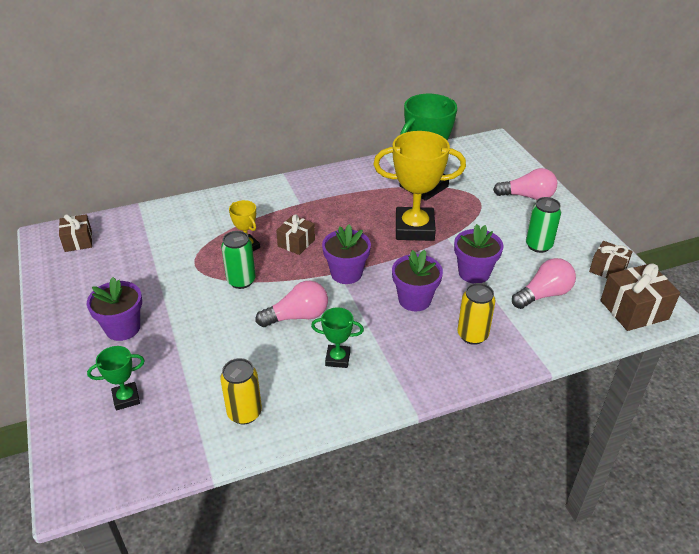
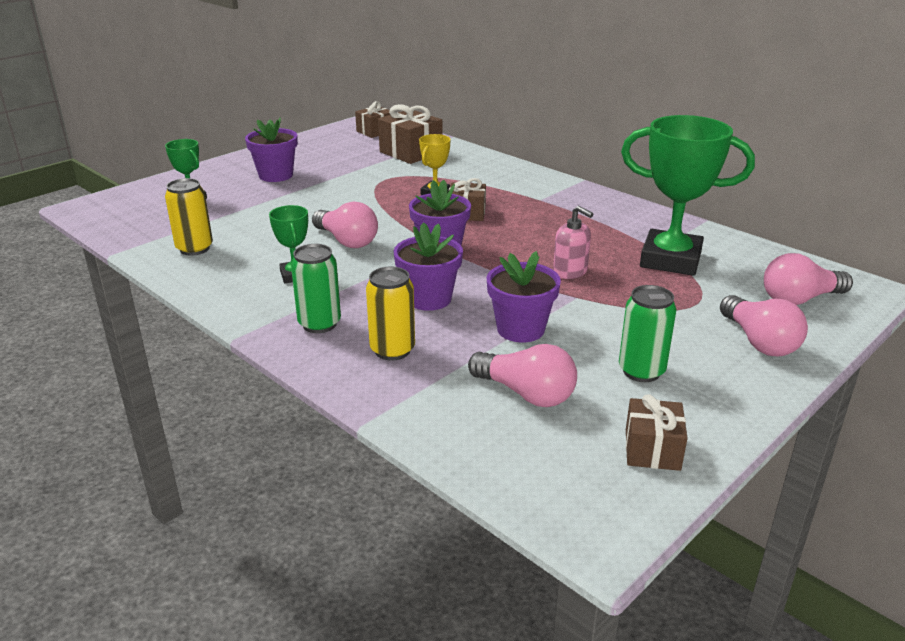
camera: 65 degrees right, 10 degrees down
green can [221,231,256,289] -> green can moved to [291,244,341,333]
yellow trophy [373,131,466,241] -> pink soap dispenser [553,206,593,279]
brown gift [600,263,680,331] -> brown gift moved to [378,104,442,164]
none -> pink light bulb [764,253,853,305]

